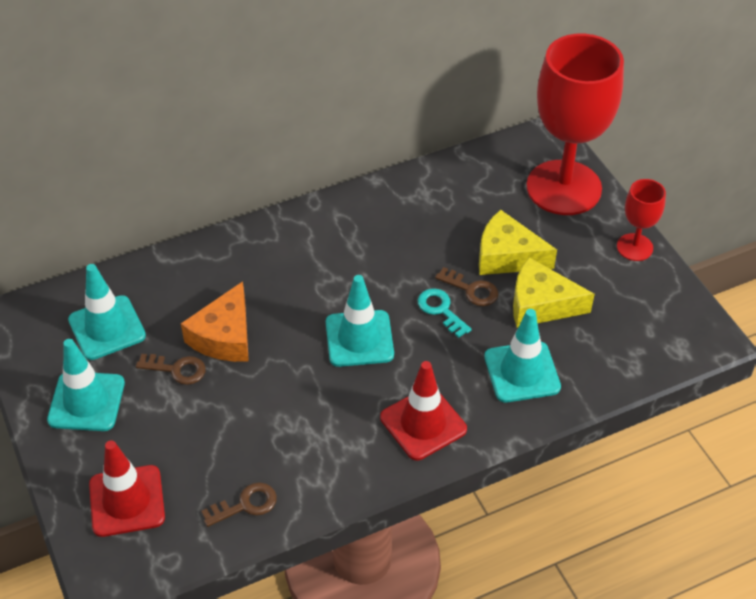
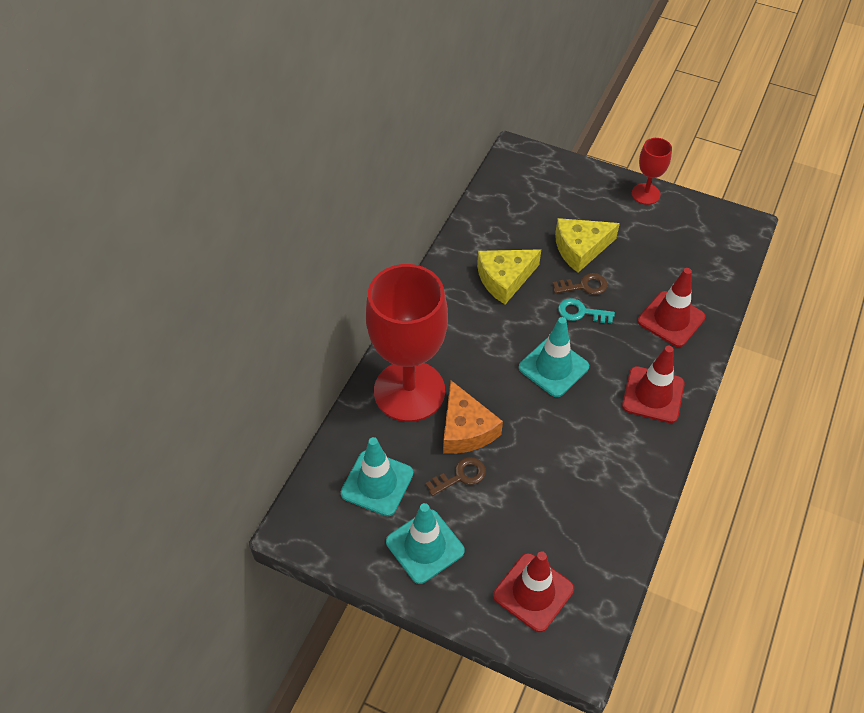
camera: 40 degrees left, 5 degrees up
brown key [201,483,277,527] -> none
turquoise traffic cone [484,309,561,402] -> red traffic cone [638,268,706,347]
yellow cheese [513,257,595,328] -> yellow cheese moved to [477,249,541,304]
red goblet [526,34,624,215] -> red goblet moved to [366,264,448,422]

